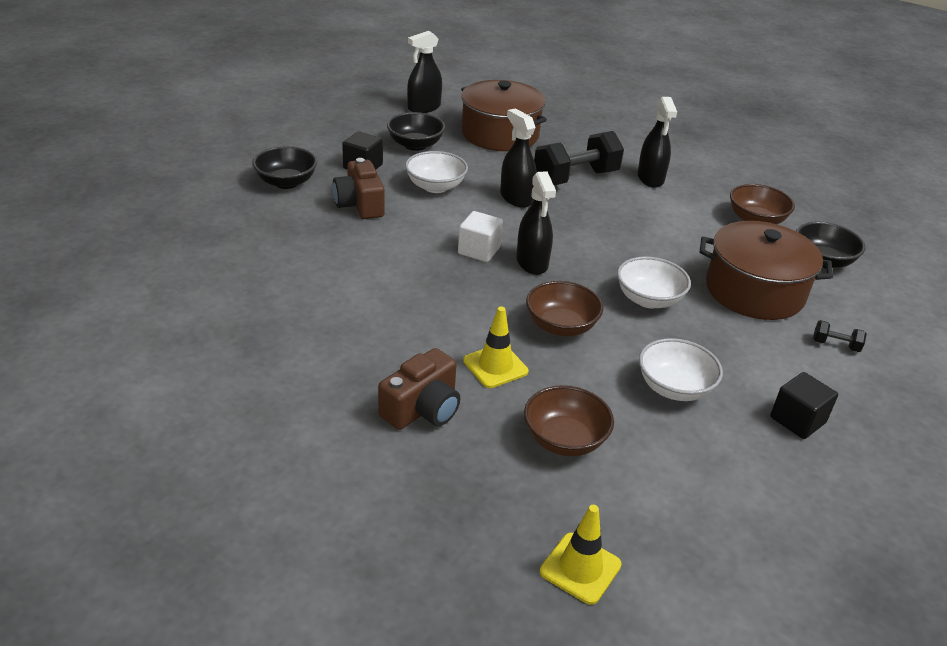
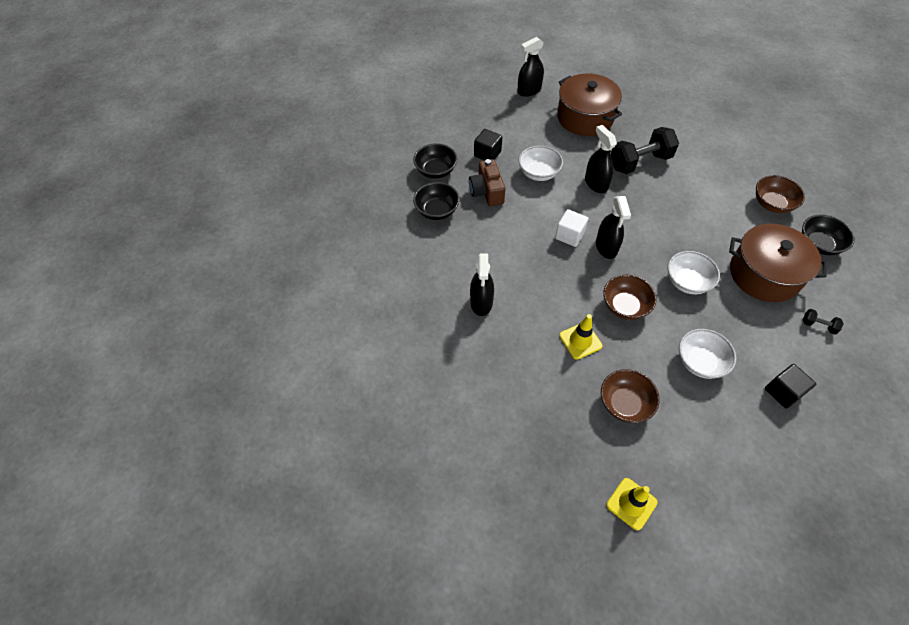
camera: 10 degrees right, 20 degrees up
brown camera [378,348,460,430] -> none
black bowl [387,112,445,151] -> black bowl moved to [413,182,460,220]
black spray bottle [637,97,677,188] -> black spray bottle moved to [470,253,494,316]

